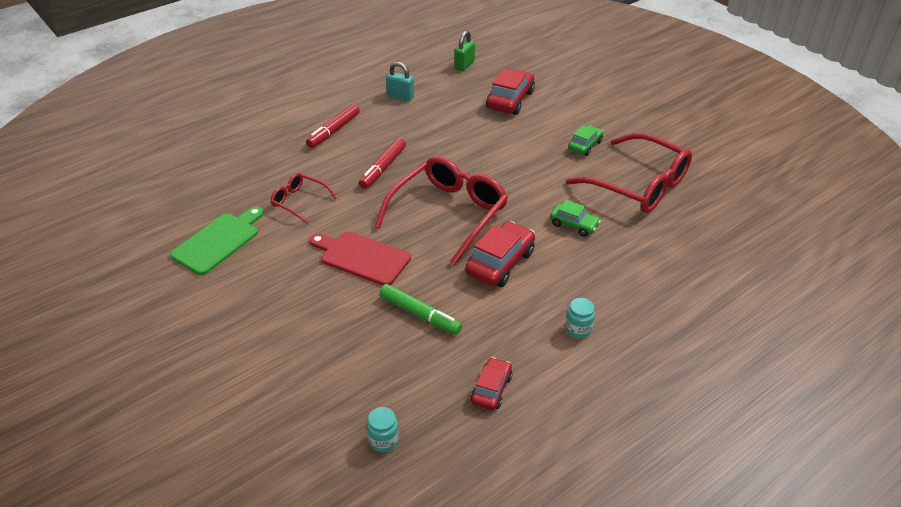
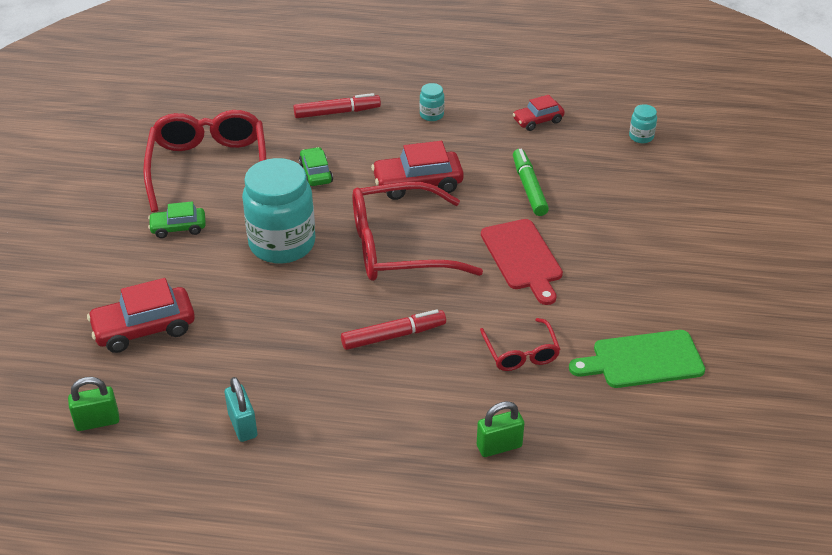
camera: 135 degrees left, 0 degrees up
red marker [306,104,360,148] -> red marker moved to [293,93,381,118]
none -> turquoise jar [242,158,315,264]
none -> green padlock [477,401,524,457]

